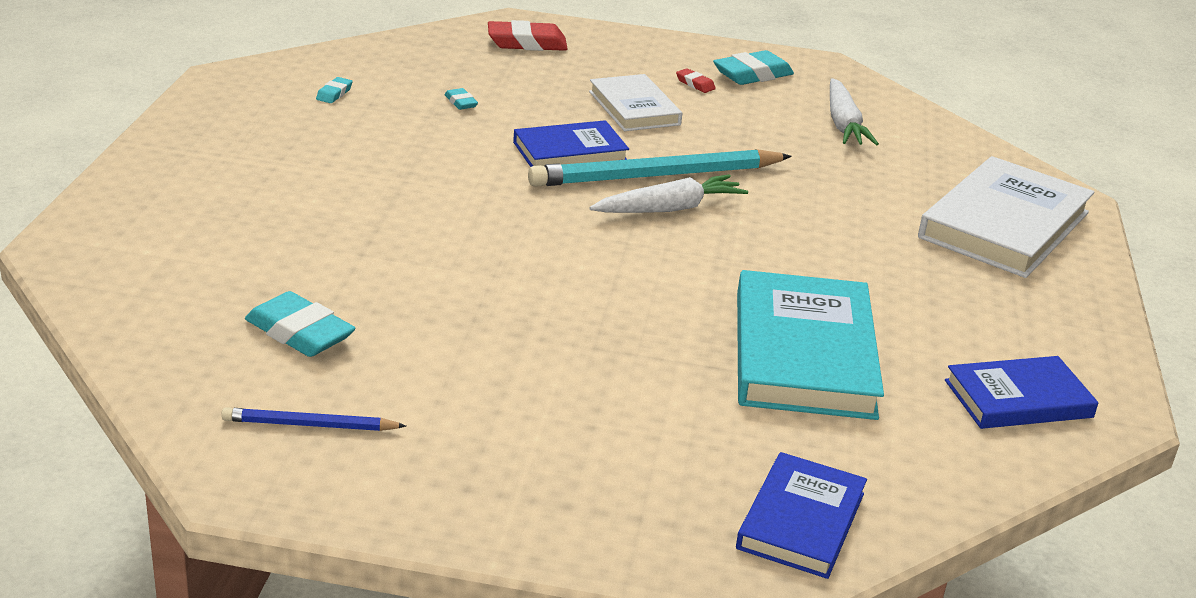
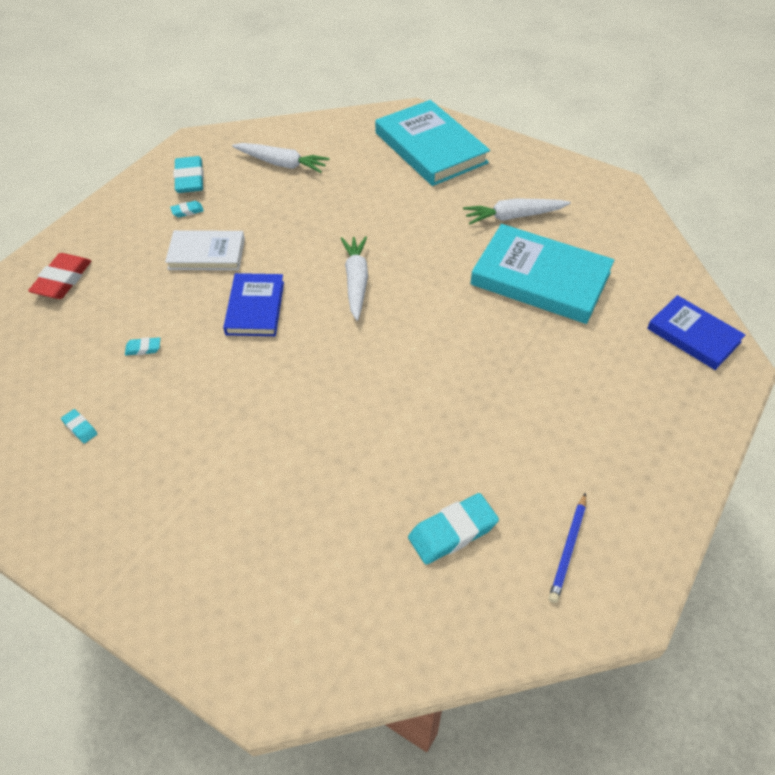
camera: 65 degrees left, 20 degrees up
turquoise pencil [528,149,792,187] -> none
red eraser [676,68,716,93] -> turquoise eraser [170,201,204,218]
white book [918,156,1094,278] -> turquoise book [375,100,490,186]
blue book [945,356,1098,429] -> none
none -> white carrot [463,198,571,225]

